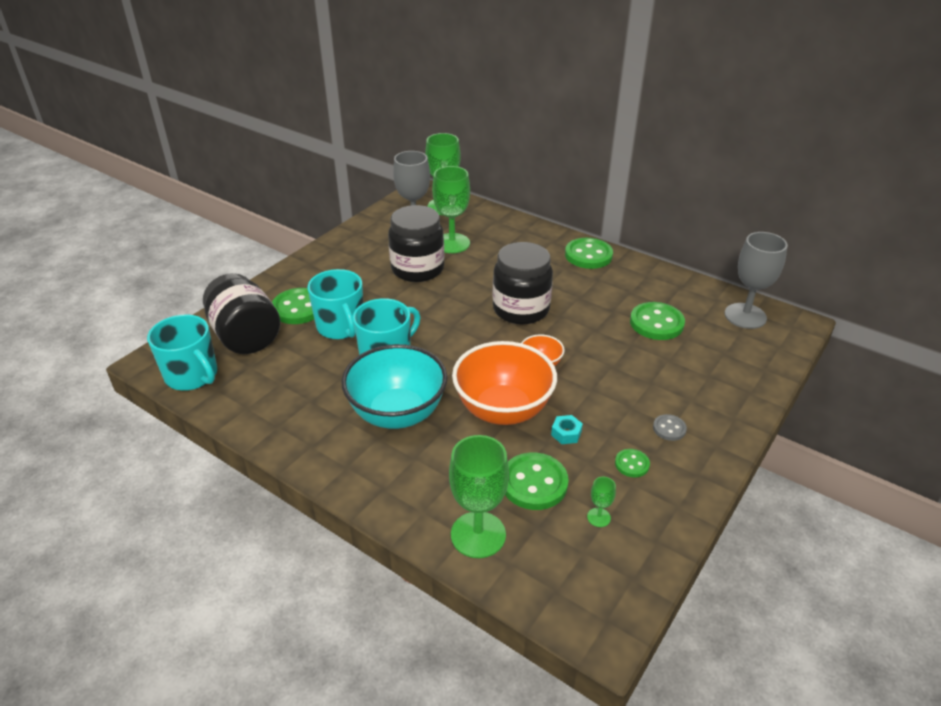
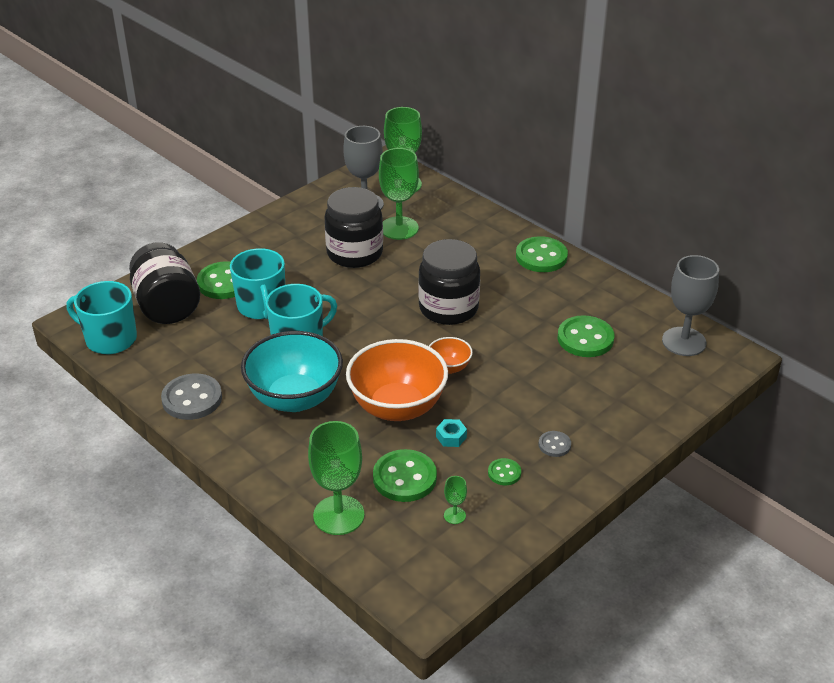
camera: 10 degrees right, 0 degrees up
turquoise mug [147,315,217,391] -> turquoise mug turned 150 degrees clockwise [67,281,137,355]
none -> grey button [161,374,222,420]

